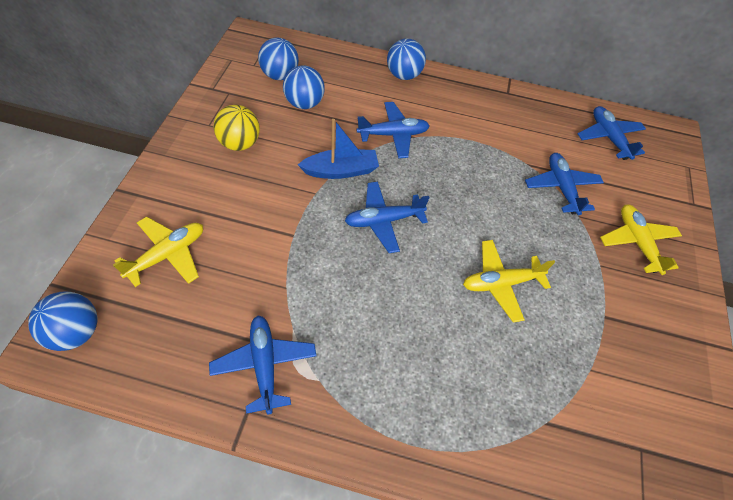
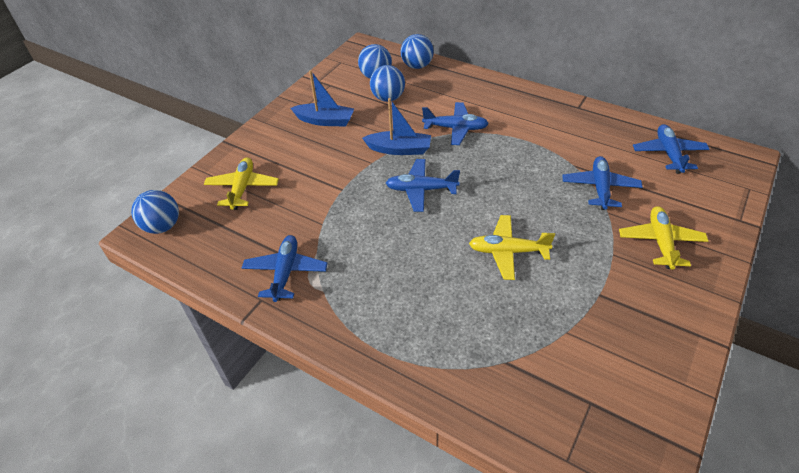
camera: 25 degrees right, 10 degrees down
yellow plane [113,217,203,287] -> yellow plane turned 60 degrees counterclockwise [204,157,279,210]
yellow ball [213,105,260,151] -> blue boat [291,70,354,127]
blue ball [387,38,426,80] -> blue ball moved to [401,34,434,69]

